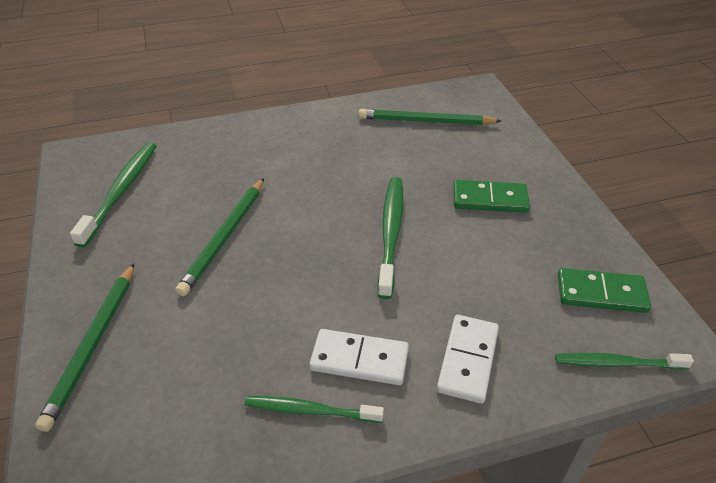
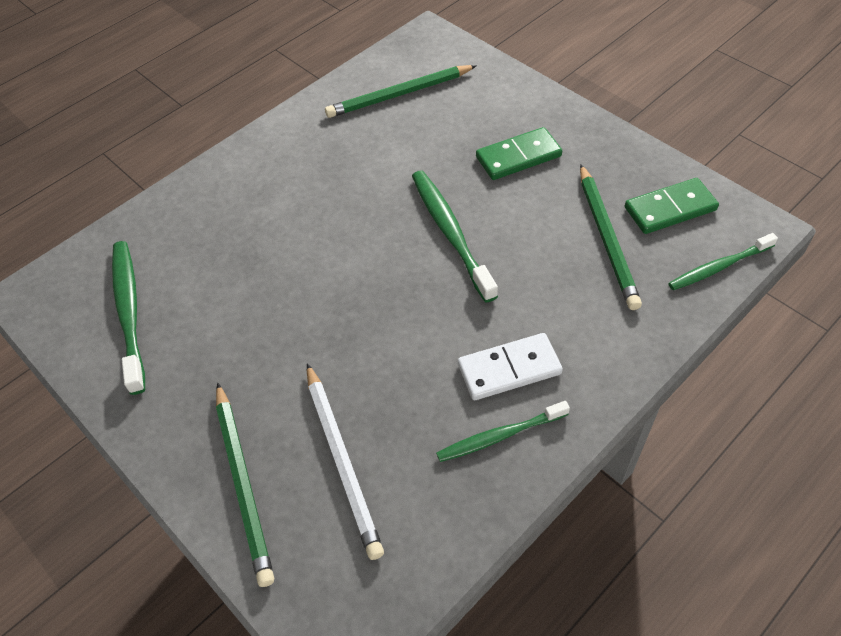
camera: 25 degrees left, 10 degrees up
green pencil [175,178,264,296] -> green pencil moved to [580,164,642,310]
white domino [437,315,499,404] -> none
none -> white pencil [307,363,384,560]

